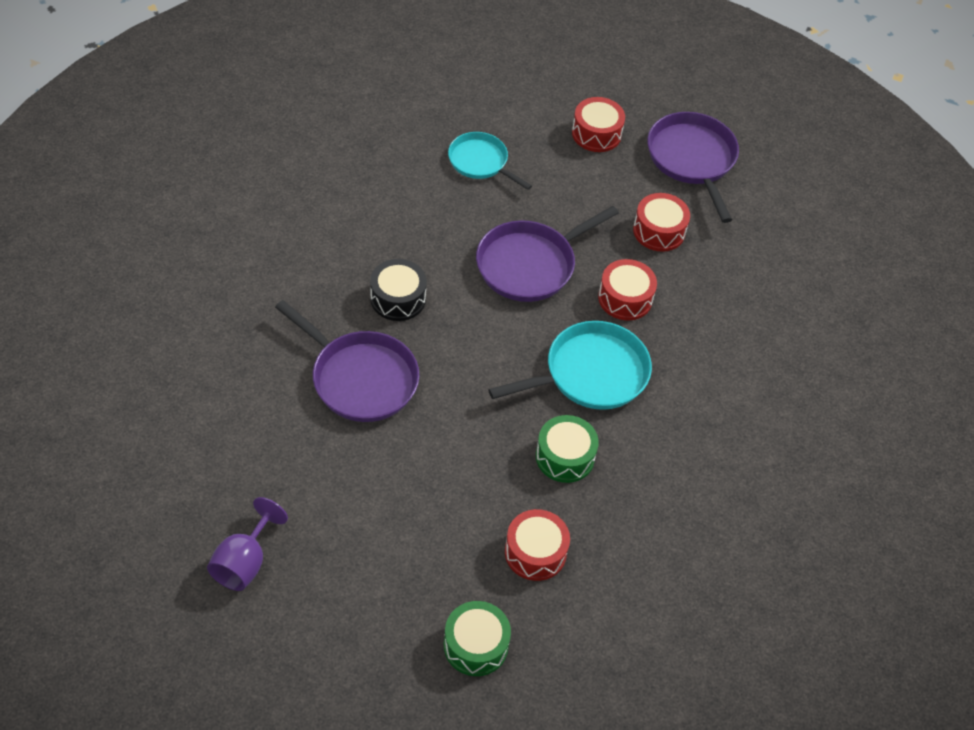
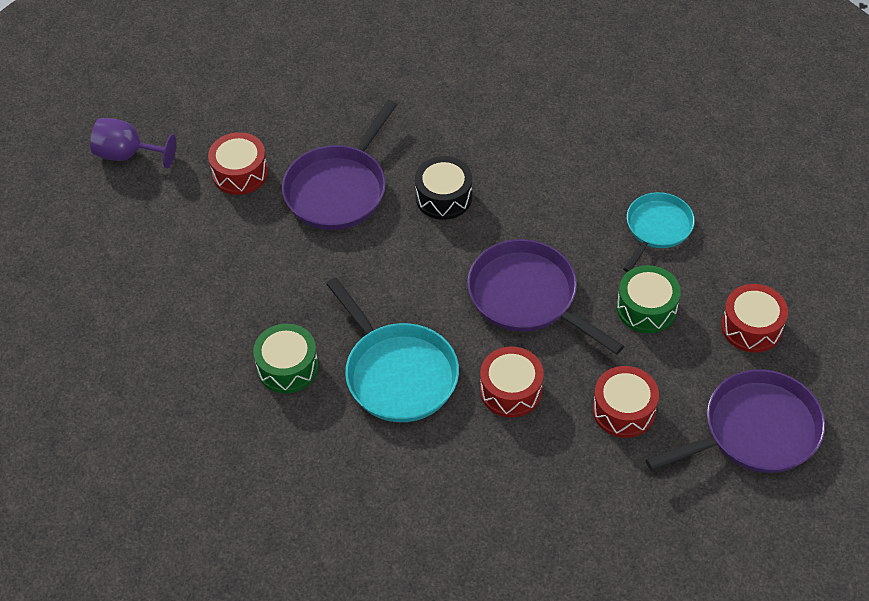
camera: 85 degrees right, 0 degrees up
green drum [444,601,511,676] -> green drum moved to [617,265,681,333]
red drum [505,509,570,581] -> red drum moved to [208,132,268,195]

